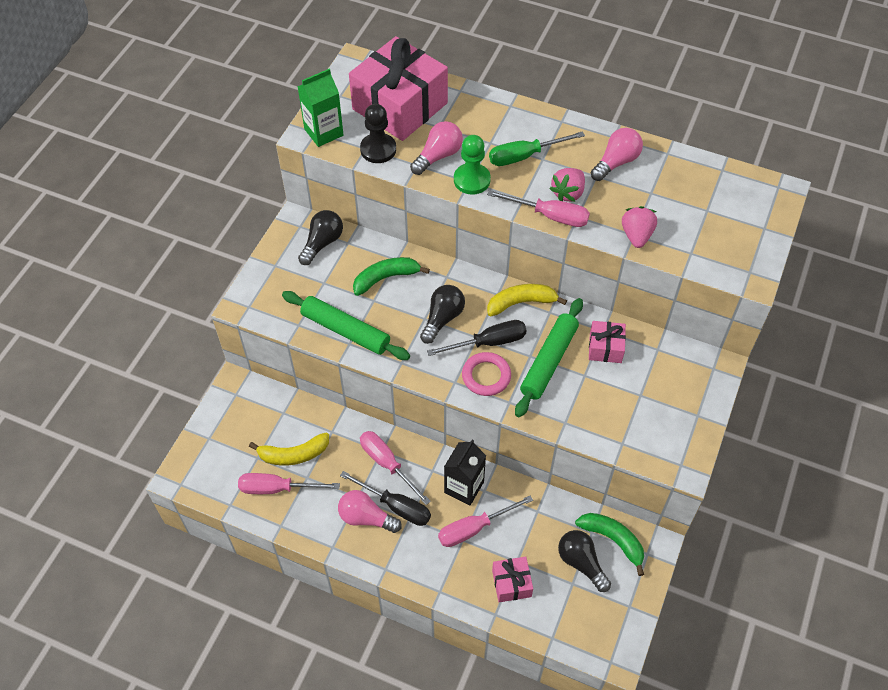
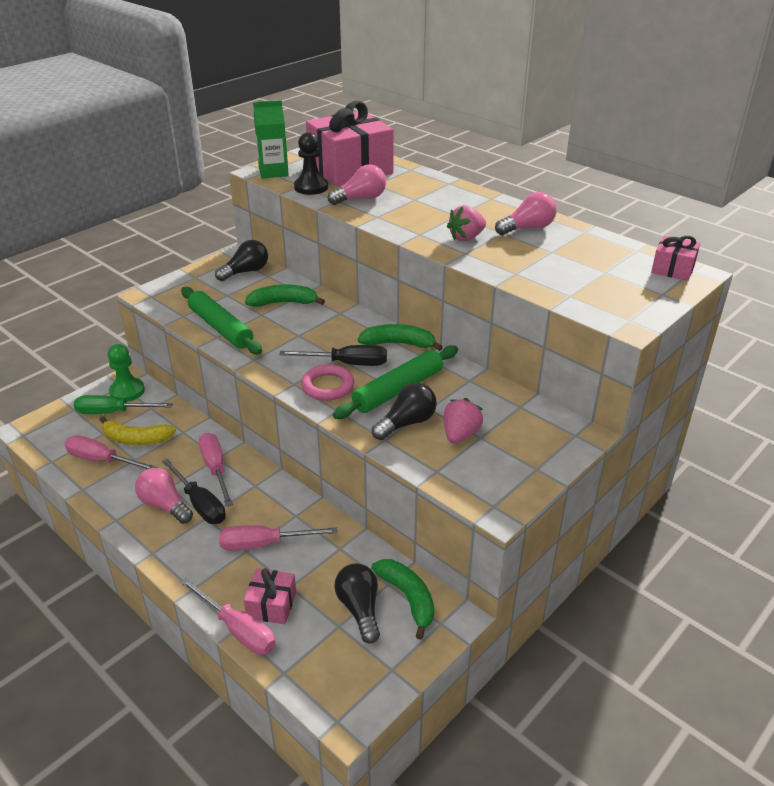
camera: 20 degrees right, 20 degrees down
black light bulb [420,285,465,344] -> black light bulb moved to [372,383,437,440]
black carton [444,439,486,505] -> none
green pawn [454,135,491,195] -> green pawn moved to [108,344,145,402]
pink screwdriver [487,190,590,227] -> pink screwdriver moved to [180,578,275,655]
yellow banana [487,284,567,316] -> green banana [358,324,443,351]
green screwdriver [489,131,585,166] -> green screwdriver moved to [74,395,173,414]
pink gift [589,321,626,363] -> pink gift moved to [651,235,700,281]
pink strawberry [622,206,657,248] -> pink strawberry moved to [444,398,483,443]

